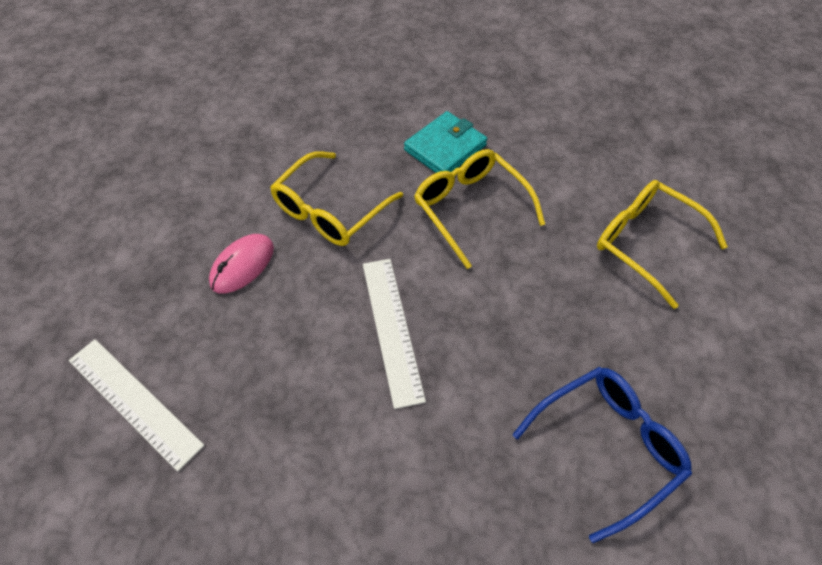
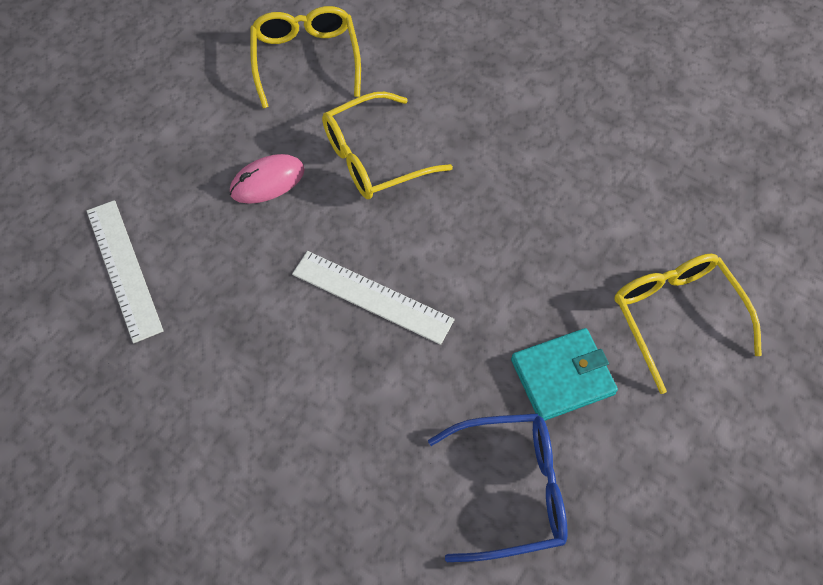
camera: 25 degrees right, 5 degrees up
white ruler [363,259,426,409] -> white ruler turned 75 degrees counterclockwise [292,251,455,345]
turquoise wallet [404,111,487,173] -> turquoise wallet moved to [511,328,618,421]
yellow glasses [414,149,545,269] -> yellow glasses moved to [250,6,361,108]

